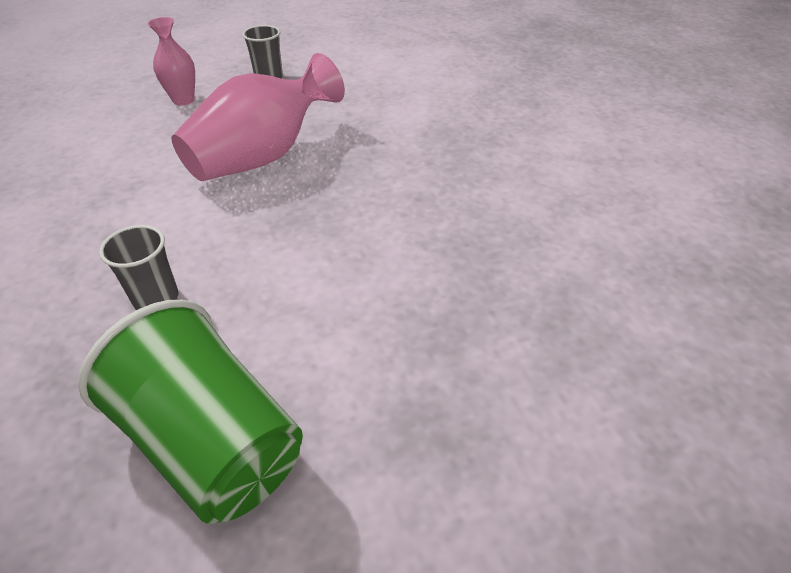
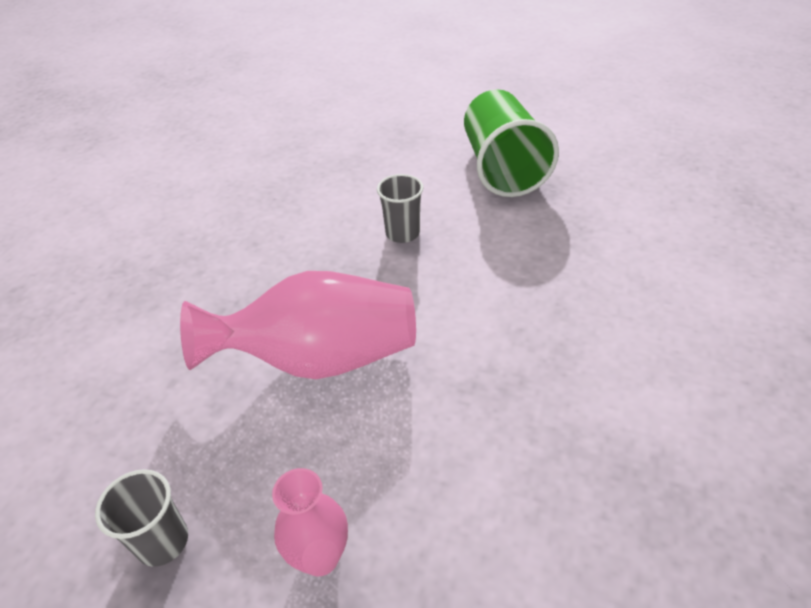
camera: 140 degrees left, 0 degrees up
grey cup [99,225,178,310] -> grey cup moved to [377,174,423,243]

